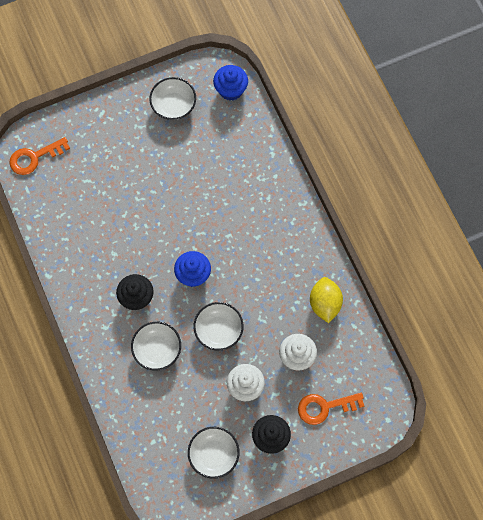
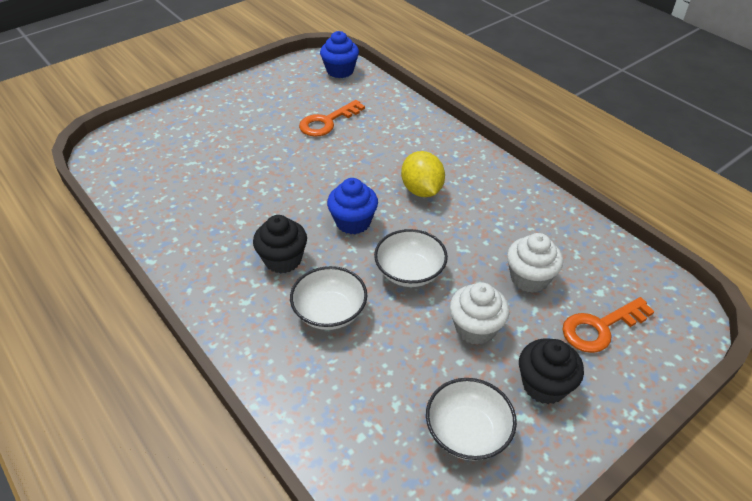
camera: 15 degrees left, 25 degrees down
orange key [9,137,70,175] -> orange key moved to [299,100,365,137]
white bowl [149,77,196,120] -> none
yellow lemon [310,277,343,323] -> yellow lemon moved to [401,151,445,197]

